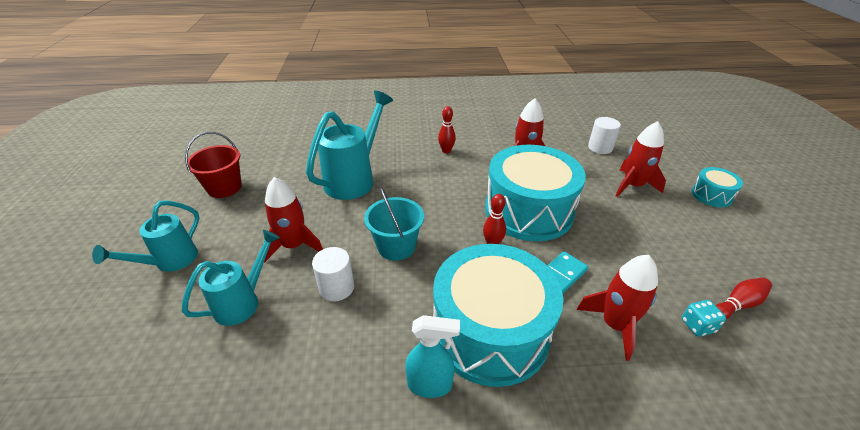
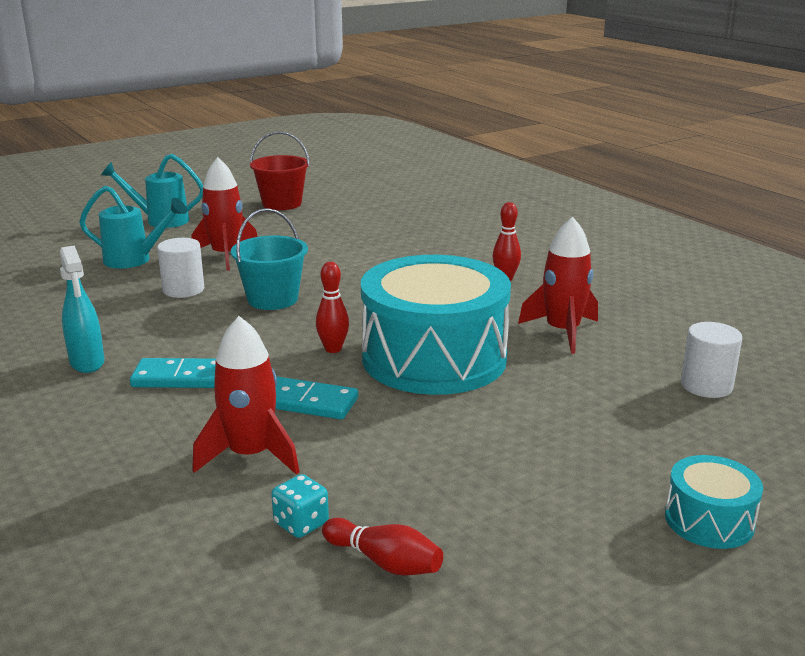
camera: 60 degrees right, 15 degrees down
turquoise watering can [306,91,393,200] -> none
turquoise drum [433,244,563,387] -> turquoise domino [130,358,216,388]
red rocket [615,121,666,197] -> none

